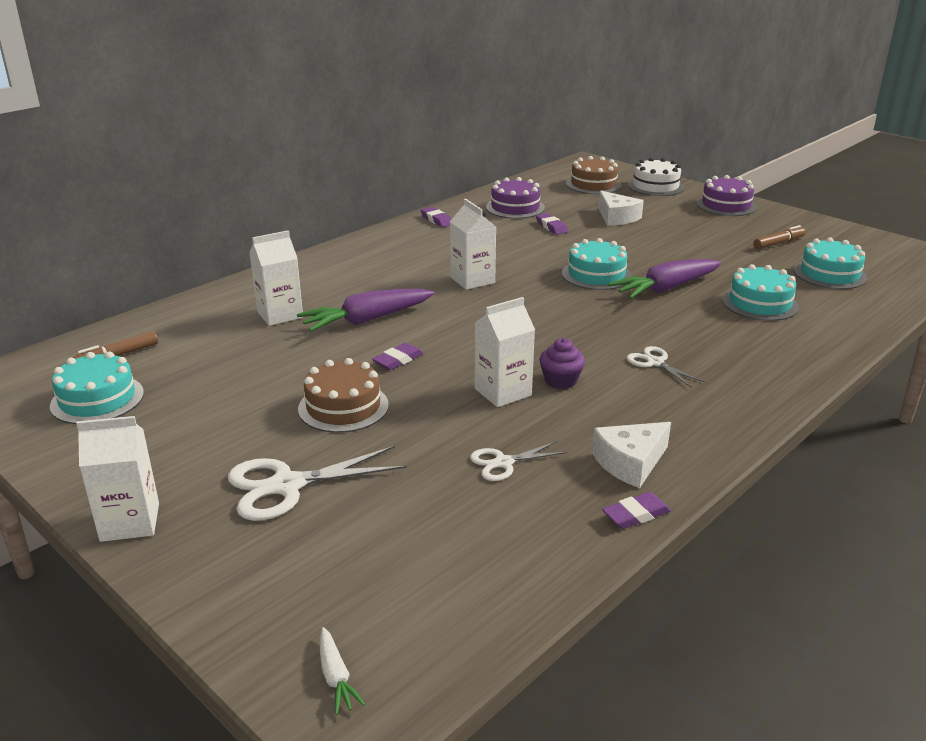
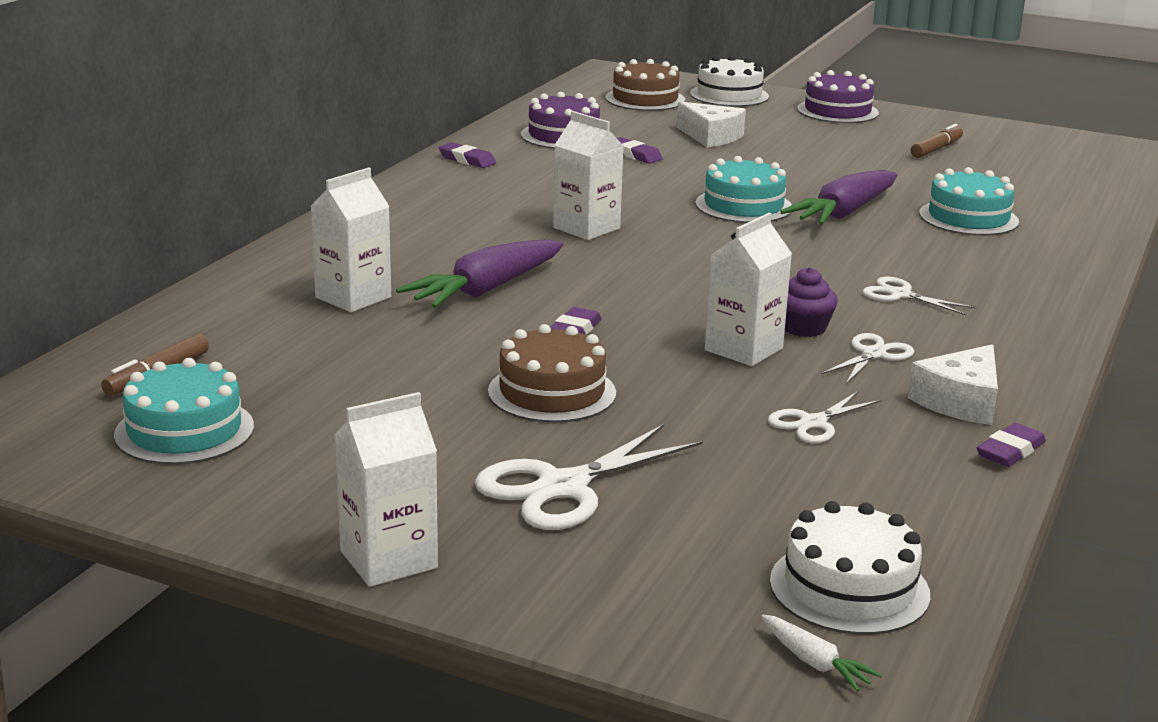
camera: 20 degrees left, 5 degrees down
turquoise cake [794,237,867,289] -> none
none -> white cake [770,501,930,635]
none -> white scissors [821,333,914,384]

